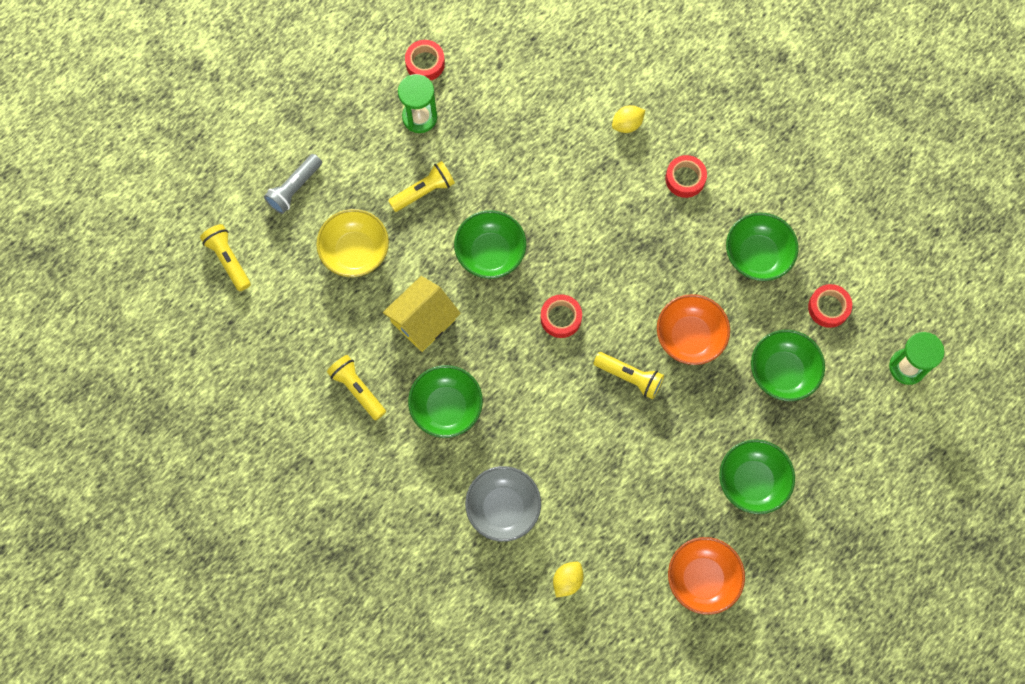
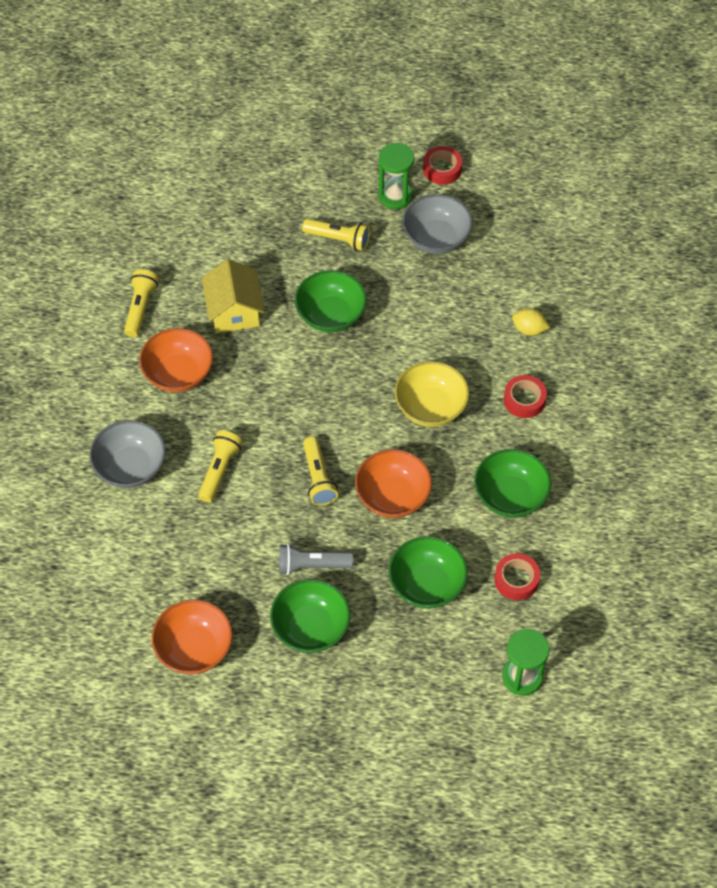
camera: 50 degrees right, 15 degrees down
yellow flashlight [200,224,251,291] -> yellow flashlight moved to [198,431,243,503]
grey flashlight [264,154,322,214] -> grey flashlight moved to [279,544,354,575]
yellow bowl [316,209,389,277] -> yellow bowl moved to [395,361,469,427]
yellow house [383,276,461,352] -> yellow house turned 75 degrees clockwise [202,259,264,333]
green bowl [408,365,483,438] -> orange bowl [139,328,213,392]
red tape [540,294,582,338] -> none
yellow lemon [553,562,584,597] -> none
none -> grey bowl [403,194,473,254]

